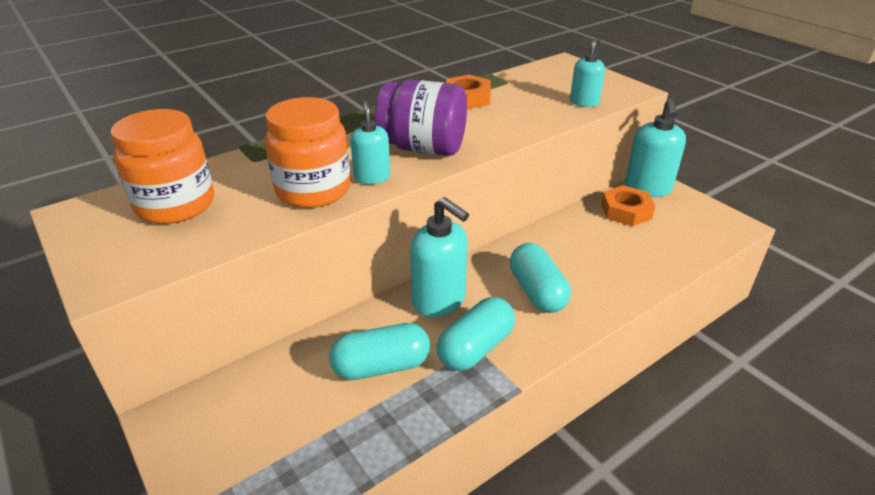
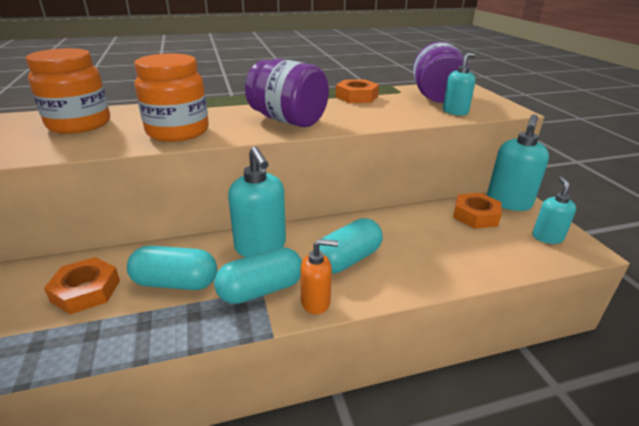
camera: 20 degrees right, 5 degrees down
turquoise soap dispenser [350,100,390,184] -> turquoise soap dispenser moved to [532,177,576,244]
turquoise capsule [510,243,571,313] -> turquoise capsule turned 45 degrees clockwise [319,218,383,273]
none -> orange nut [44,257,120,314]
none -> orange soap dispenser [300,239,338,315]
none -> purple jar [413,42,469,103]

